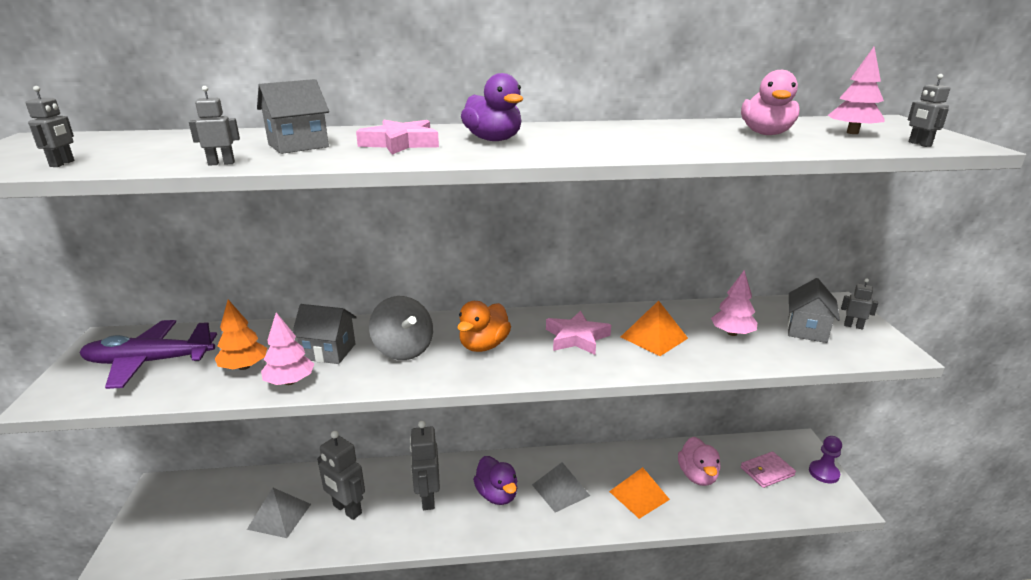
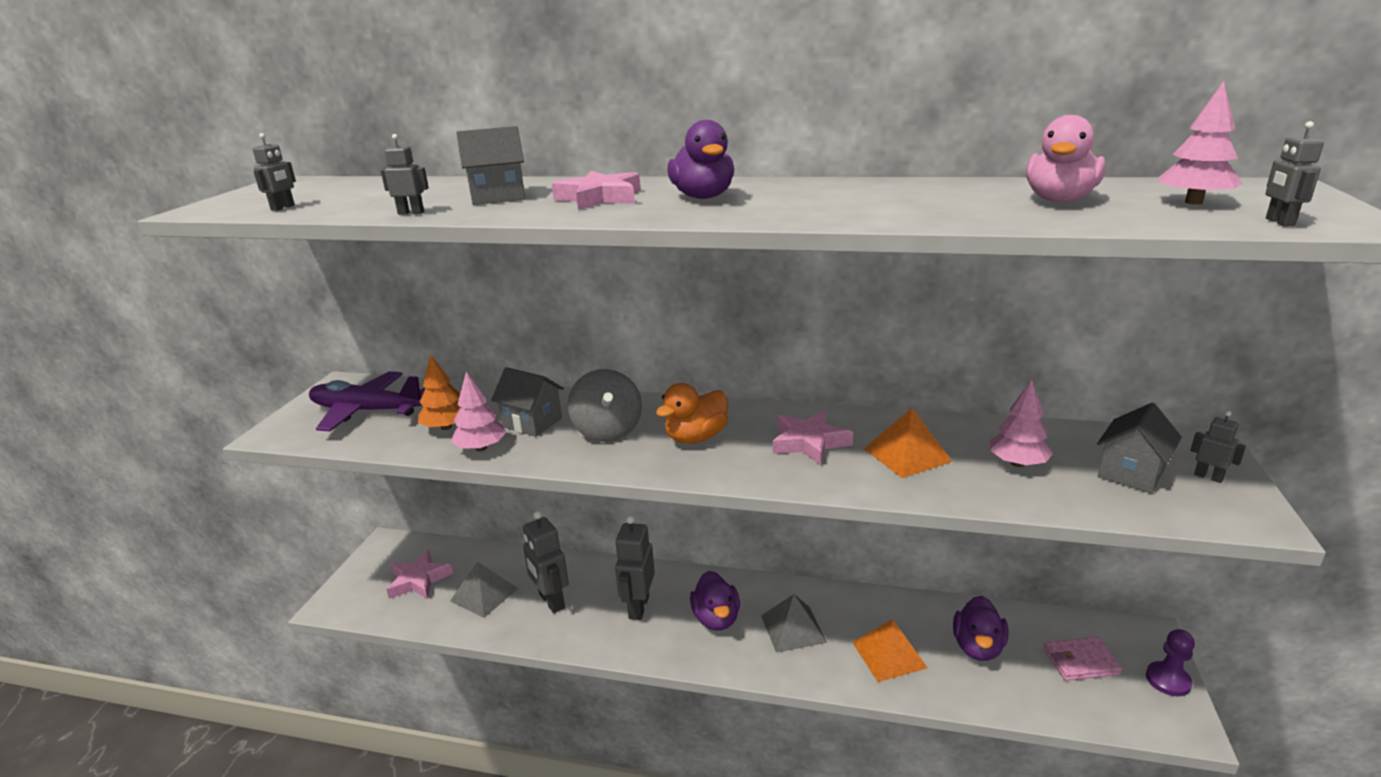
camera: 20 degrees right, 0 degrees up
pink duck [678,437,721,486] -> purple duck [953,596,1008,661]
none -> pink star [386,550,453,599]

